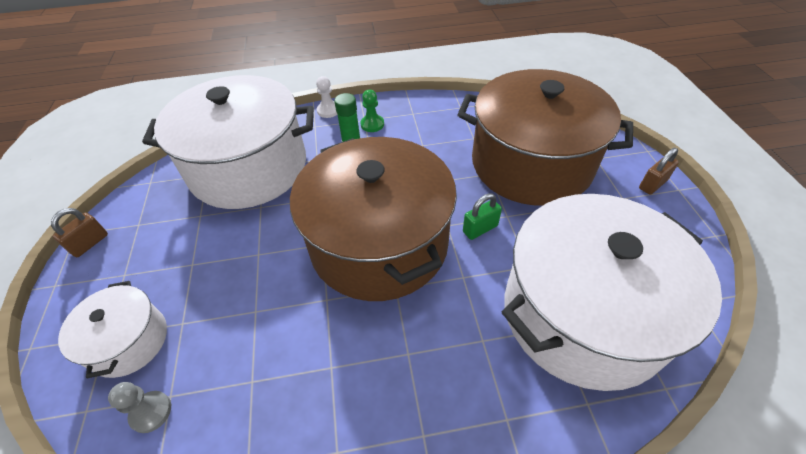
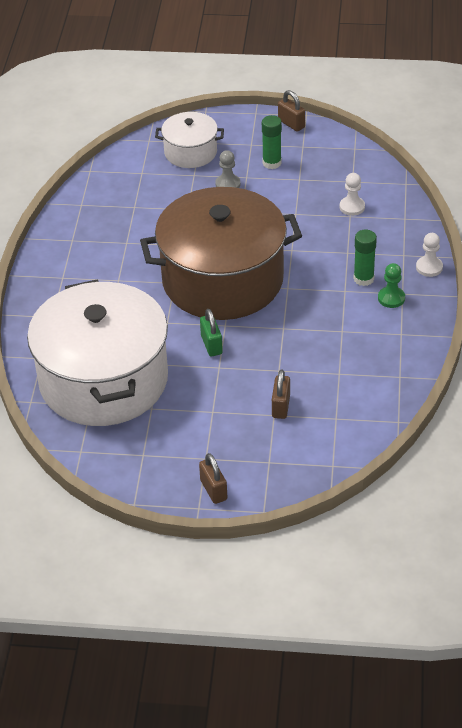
camera: 105 degrees right, 5 degrees down
grey pawn [108,382,171,433] -> grey pawn moved to [215,150,240,188]
white pot [142,75,314,209] -> white pawn [340,173,365,216]
brown pot [457,69,633,206] -> brown padlock [272,370,290,419]
none -> green glue stick [262,115,282,169]

